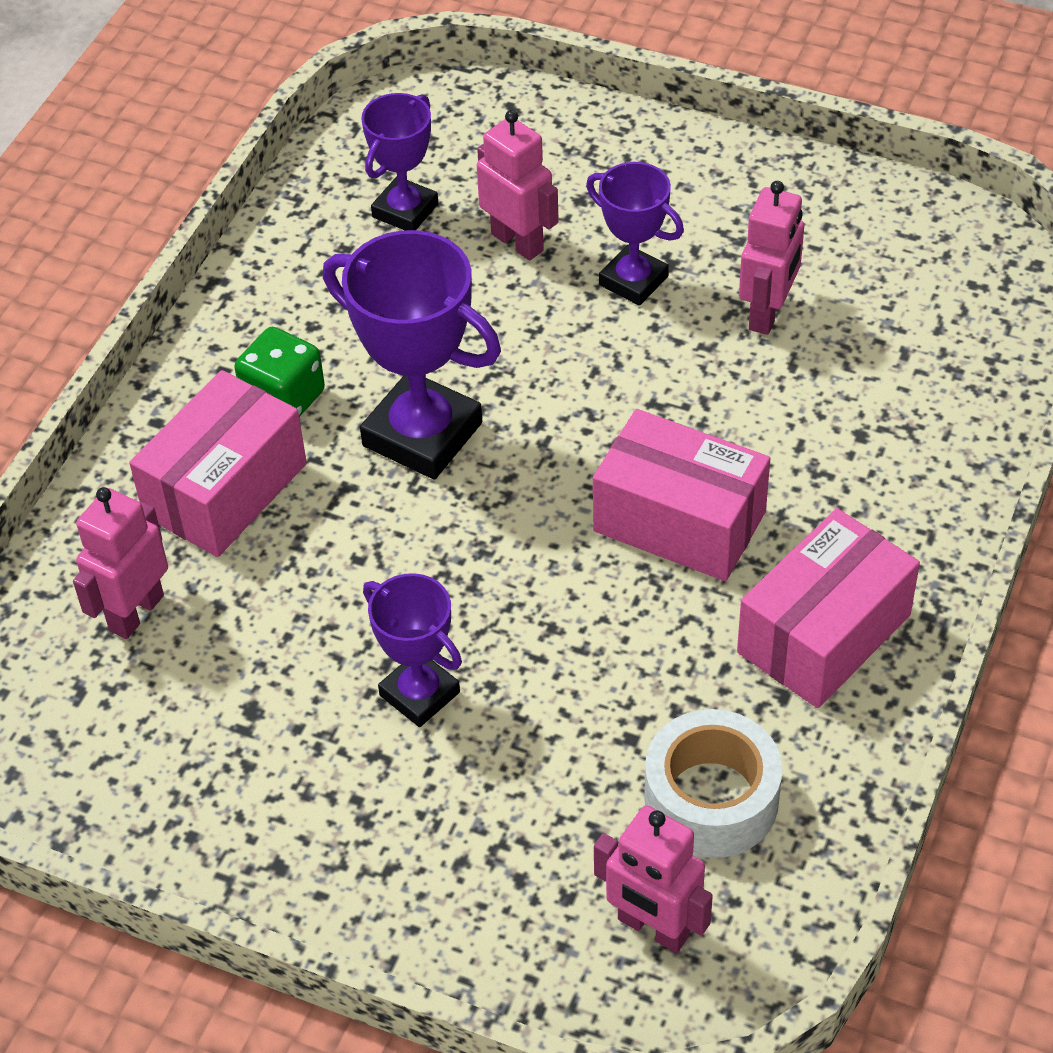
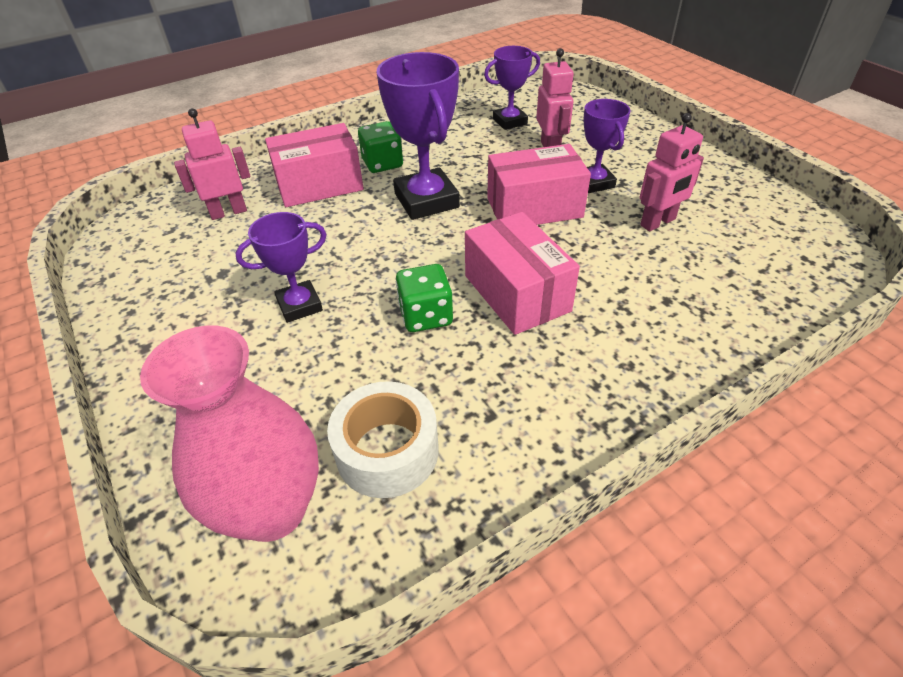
camera: 35 degrees right, 5 degrees down
purple trophy [363,573,462,727] -> purple trophy turned 75 degrees clockwise [235,212,327,323]
pink robot [594,805,713,953] -> pink vase [140,325,319,542]
pink box [737,508,920,708] -> pink box moved to [487,144,591,225]
none -> green dice [396,264,453,332]

